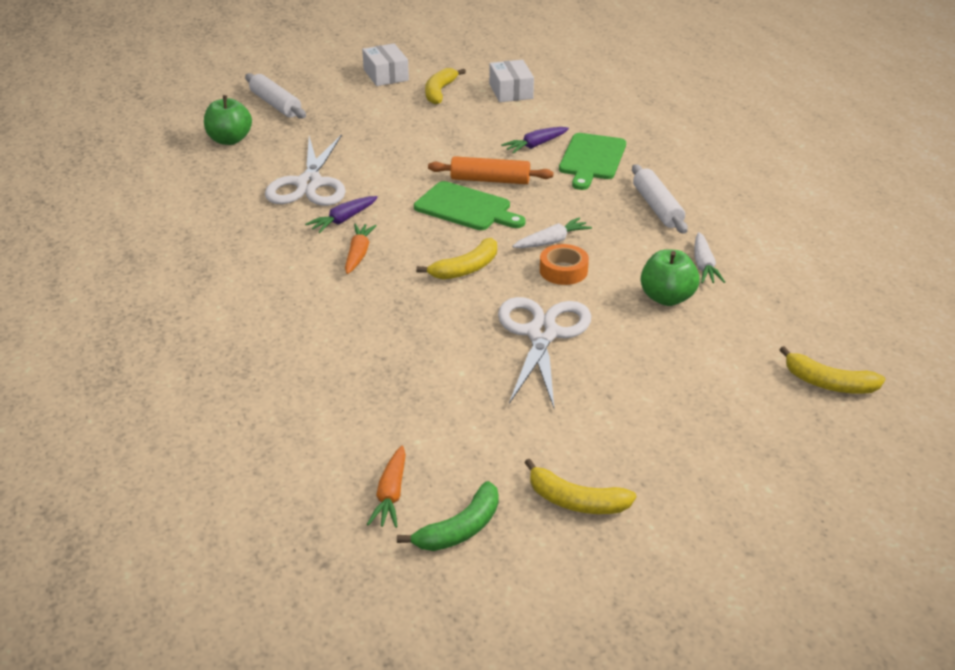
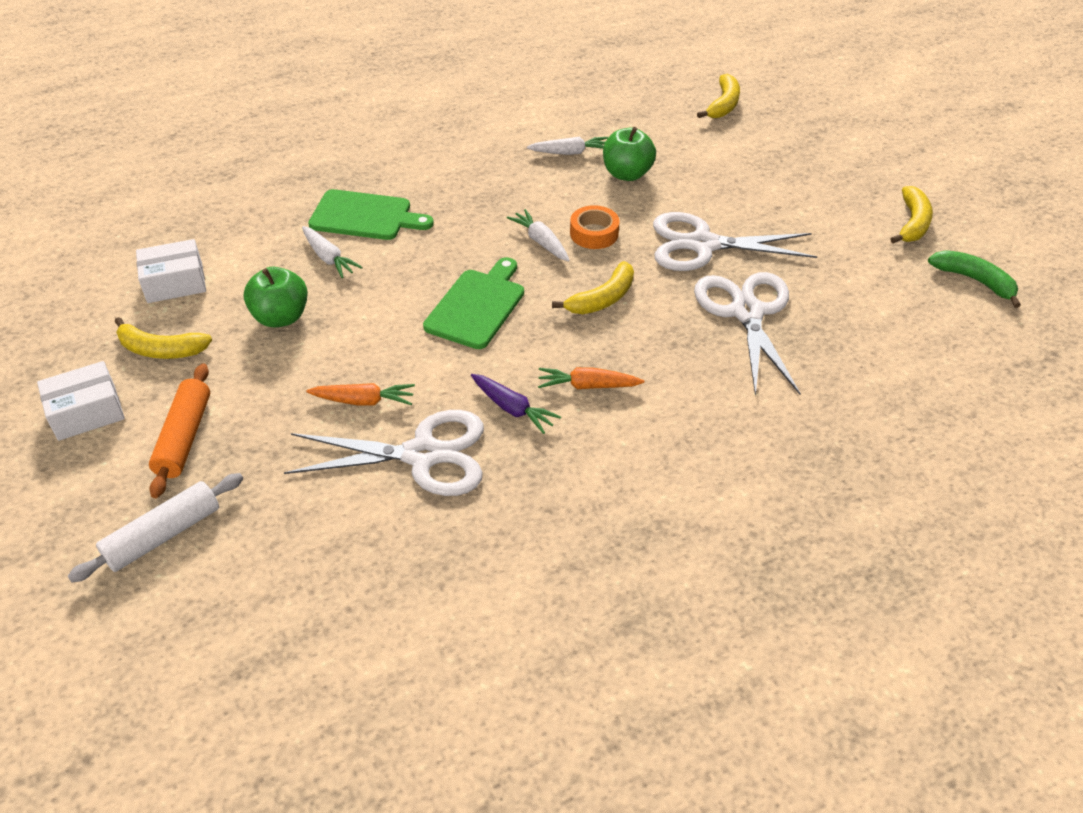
camera: 95 degrees left, 10 degrees up
green apple [204,95,252,145] -> green apple moved to [244,267,308,327]
orange carrot [367,445,406,528] -> orange carrot moved to [306,383,415,406]
yellow banana [416,238,497,280] -> yellow banana turned 90 degrees clockwise [552,261,634,314]
orange rolling pin [428,156,554,184] -> orange rolling pin moved to [149,363,210,498]
purple carrot [501,127,569,154] -> white carrot [302,226,363,278]
white rolling pin [632,164,688,234] -> none
none -> white scissors [694,272,801,396]

